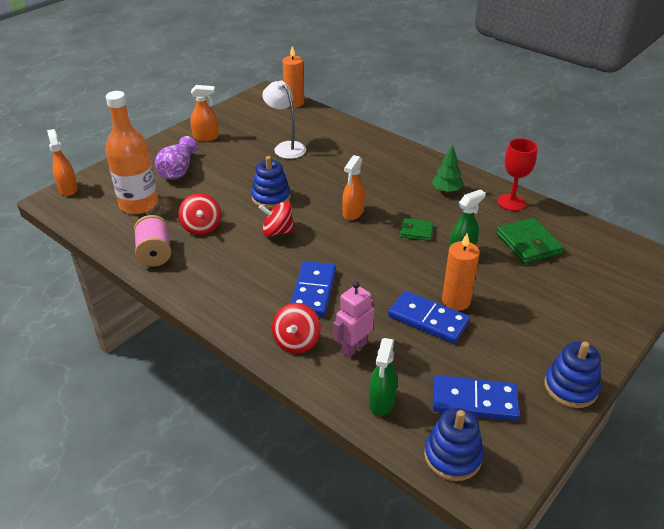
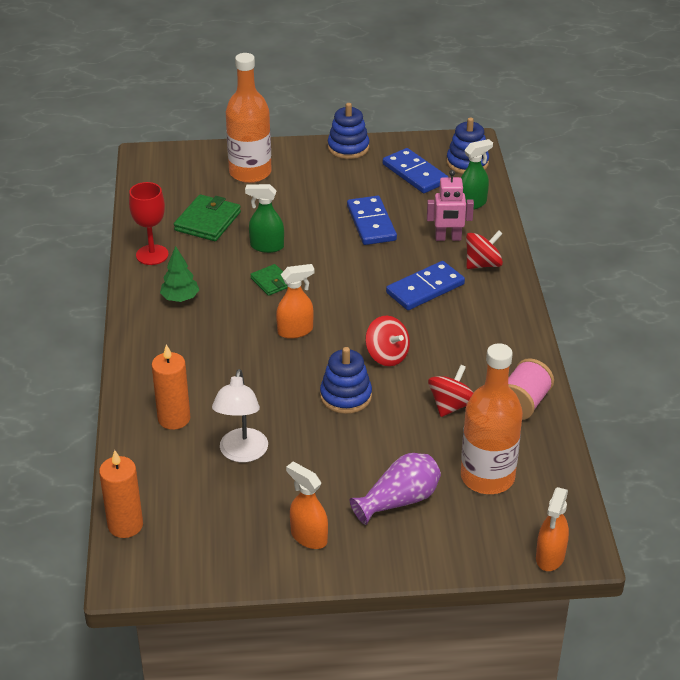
camera: 135 degrees left, 0 degrees up
orange candle [442,233,480,311] -> orange candle moved to [152,344,190,430]
none -> orange bottle [226,53,272,183]

